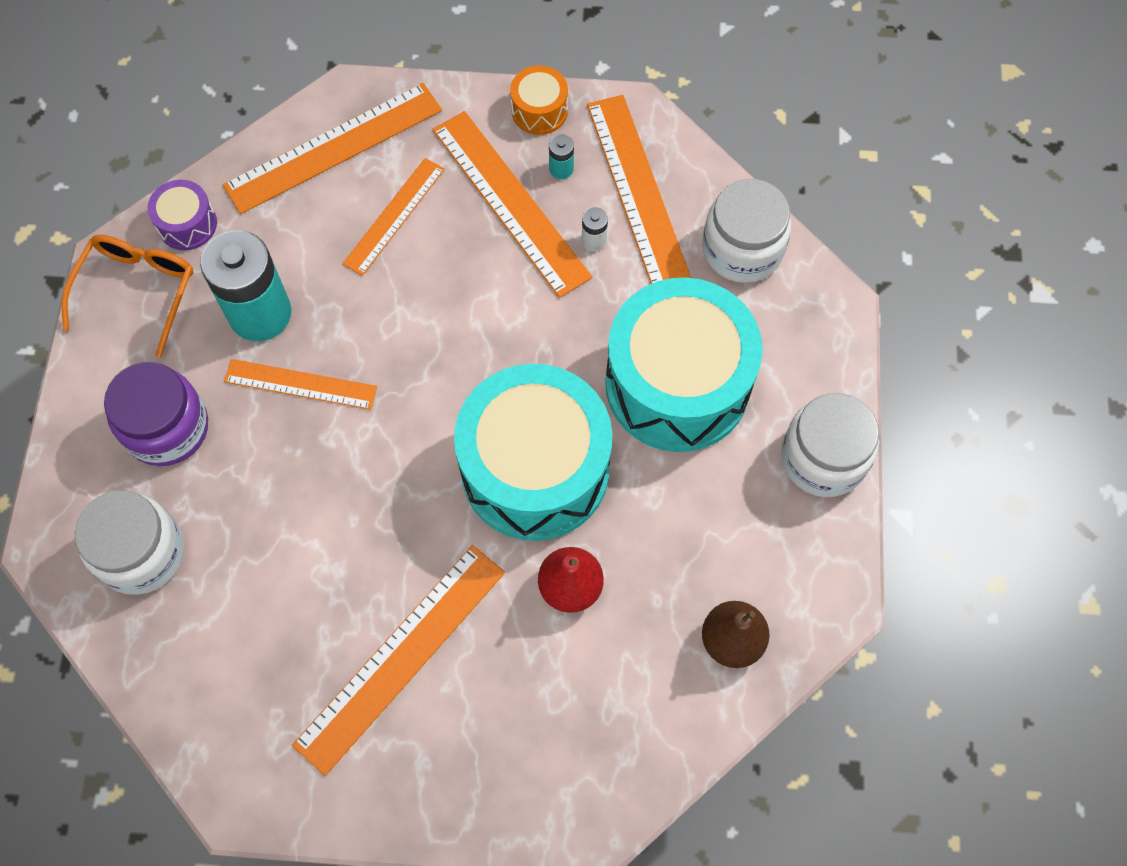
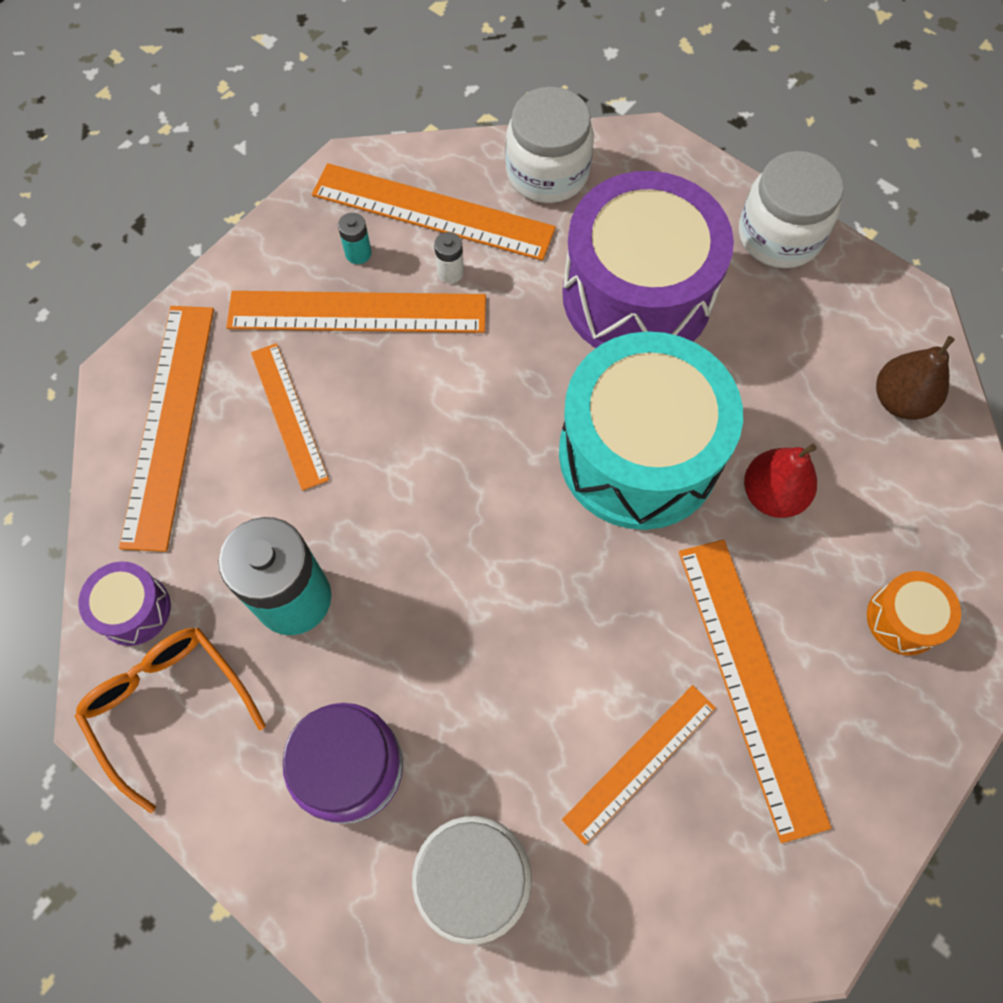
camera: 55 degrees left, 0 degrees up
orange ruler [224,359,377,410] -> orange ruler moved to [562,685,716,845]
orange drum [510,65,568,135] -> orange drum moved to [867,571,961,656]
turquoise drum [605,277,763,452] -> purple drum [562,171,734,348]

